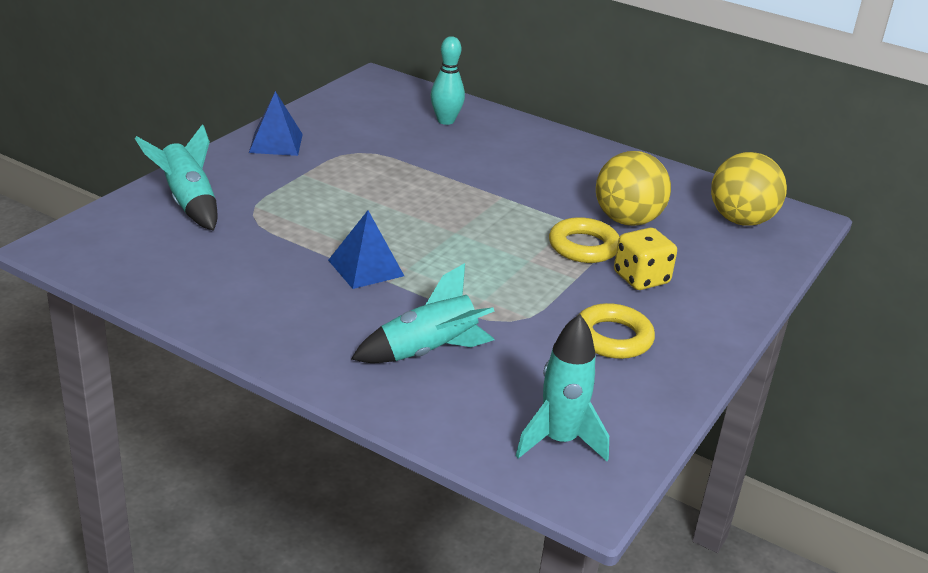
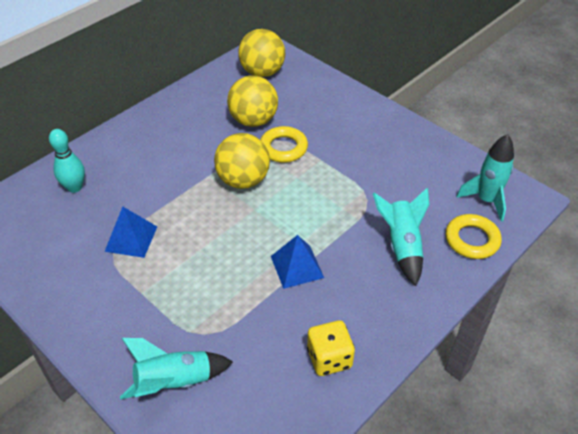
camera: 75 degrees left, 15 degrees up
blue pyramid [249,91,303,156] -> blue pyramid moved to [105,206,157,258]
yellow ring [578,303,655,359] -> yellow ring moved to [446,214,502,259]
yellow dice [614,228,677,290] -> yellow dice moved to [307,320,355,376]
none -> yellow ball [214,133,270,189]

